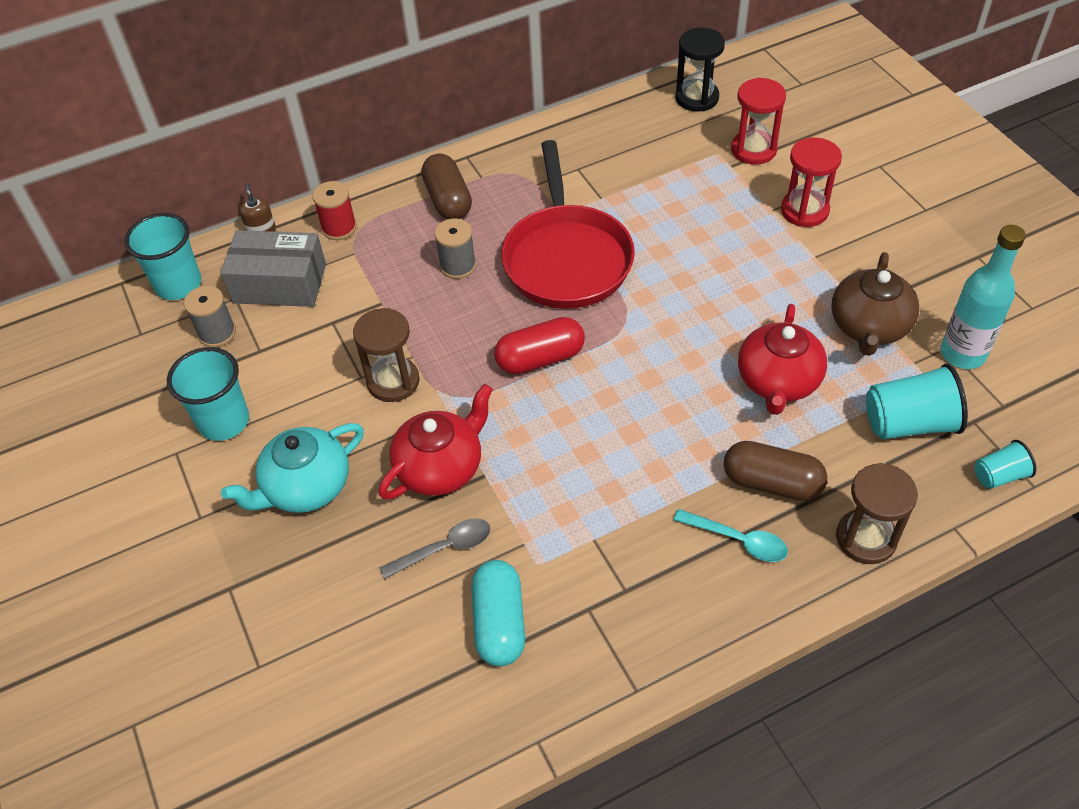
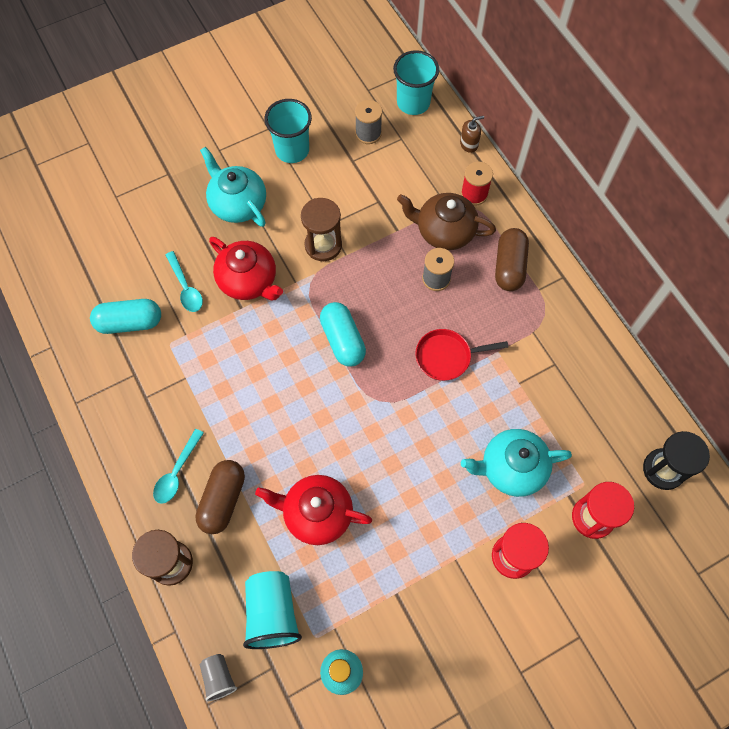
camera: 85 degrees right, 15 degrees up
grey box [221,230,326,307] -> none
grey spoon [379,518,490,579] -> turquoise spoon [166,251,203,312]
brown capsule [421,153,472,219] -> brown capsule turned 60 degrees counterclockwise [495,228,529,291]
red capsule [494,317,585,374] -> turquoise capsule [320,302,366,367]
red pan [501,140,635,309] -> red pan [415,329,508,381], size x0.52
brown teapot [831,252,919,356] -> brown teapot moved to [397,193,496,250]
turquoise cup [974,440,1036,489] -> grey cup [200,654,237,701]
none -> turquoise teapot [461,429,572,497]

